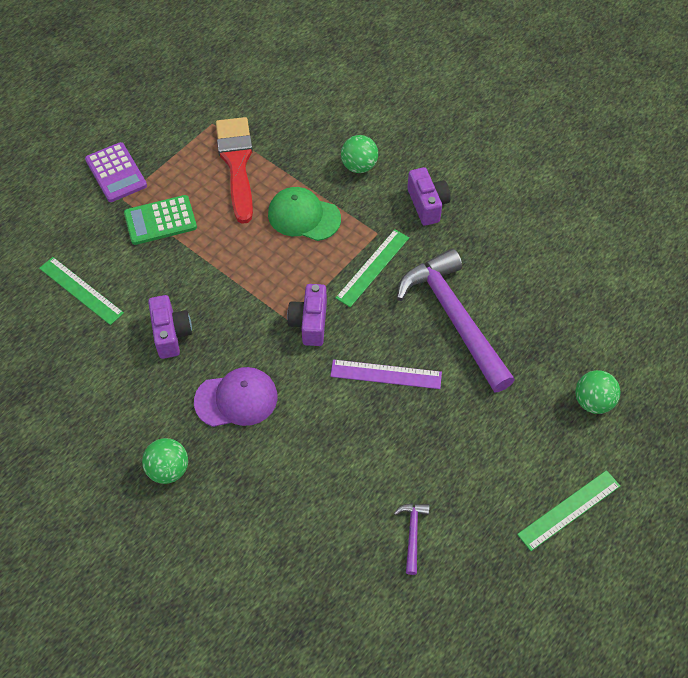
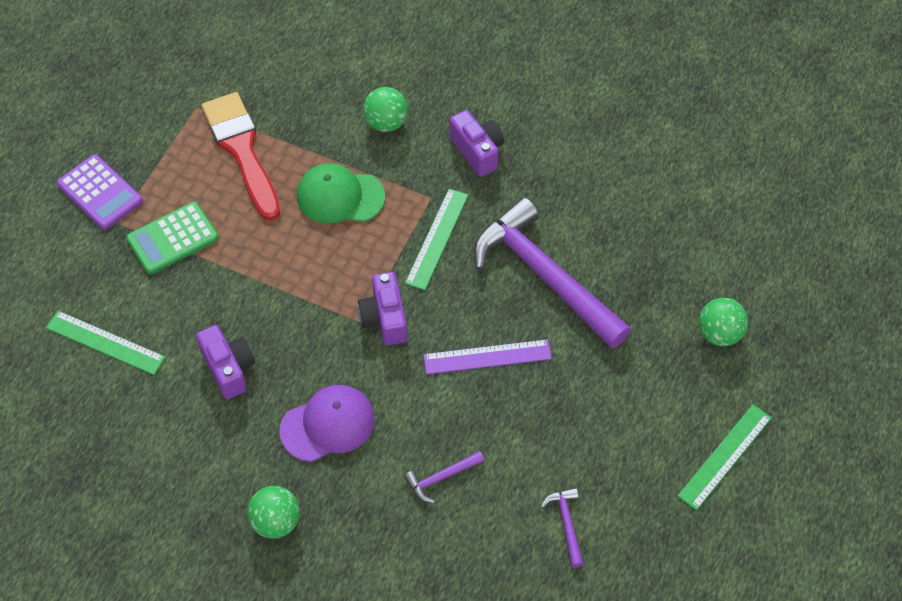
camera: 15 degrees left, 0 degrees up
none -> purple hammer [404,451,484,503]

